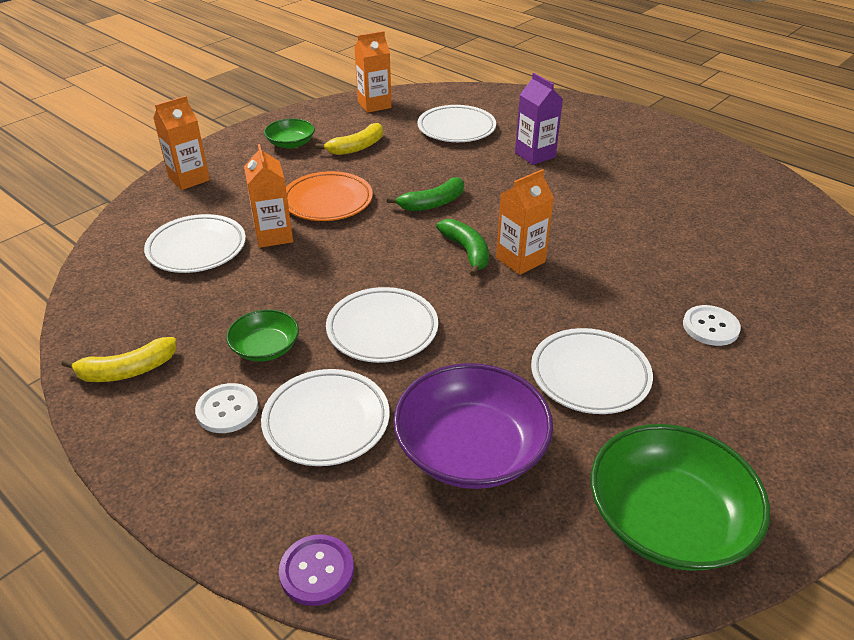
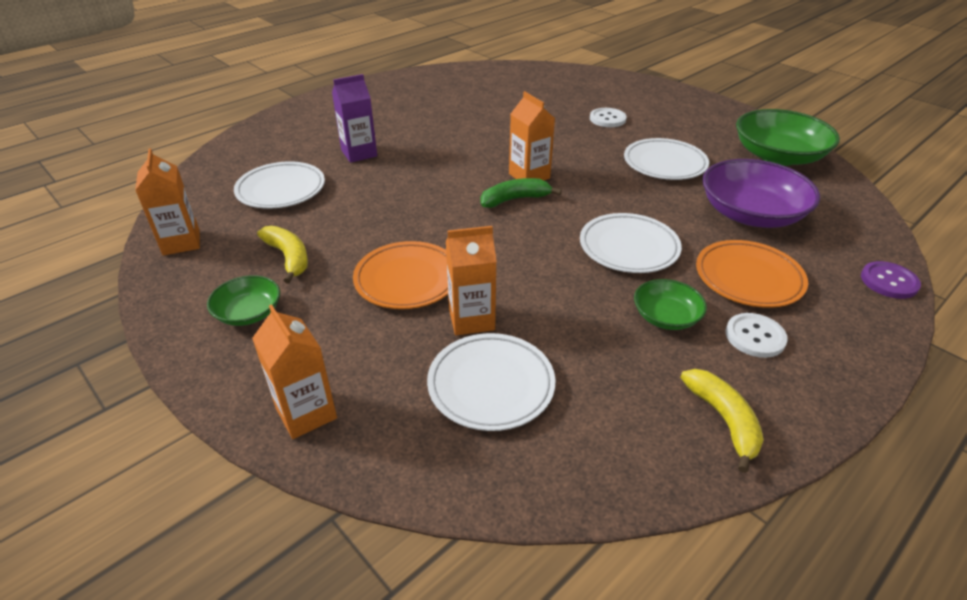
camera: 85 degrees left, 0 degrees up
white plate [261,369,390,466] -> orange plate [696,240,808,308]
green banana [387,177,464,211] -> none

